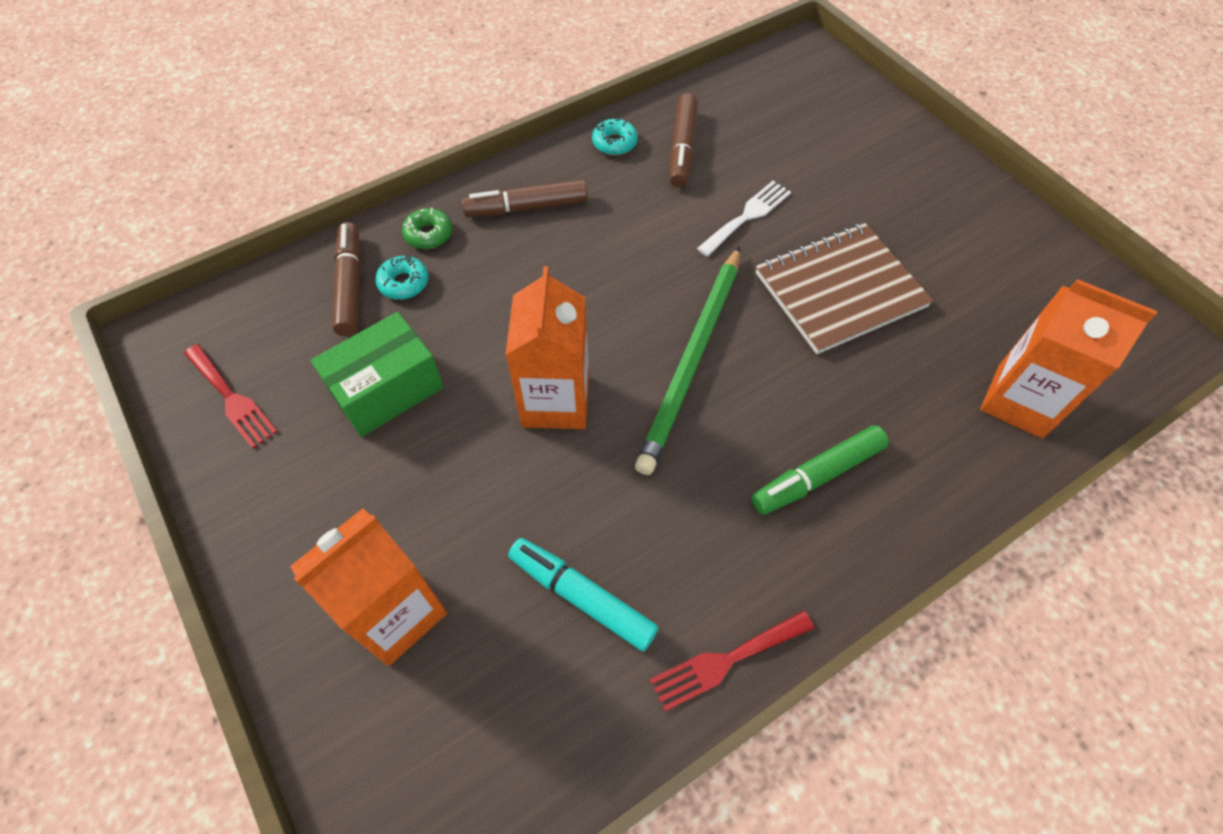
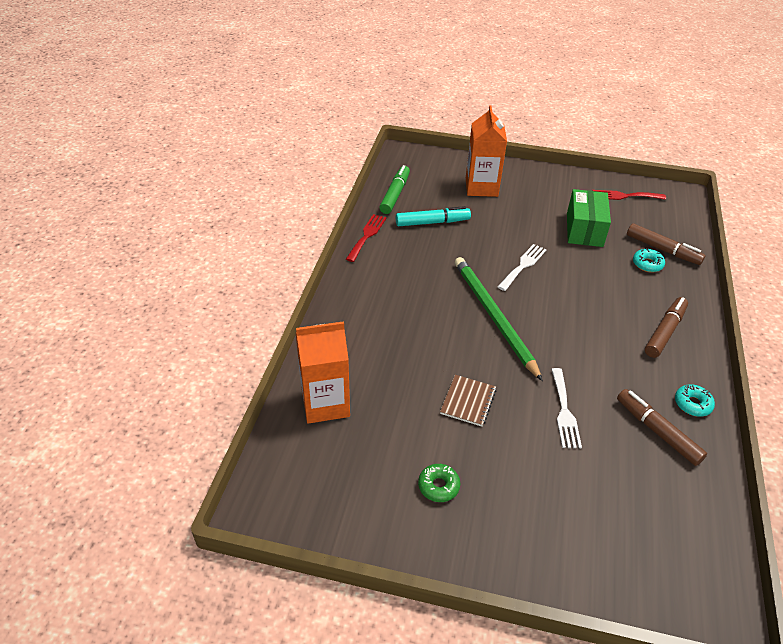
camera: 135 degrees right, 15 degrees down
green donut [402,207,453,249] -> green donut moved to [418,464,460,502]
orange carton [505,266,589,429] -> white fork [497,244,547,291]
green marker [751,425,889,515] -> green marker moved to [379,165,410,214]
brown notebook [756,223,933,354] -> brown notebook [440,375,496,427], size x0.53

